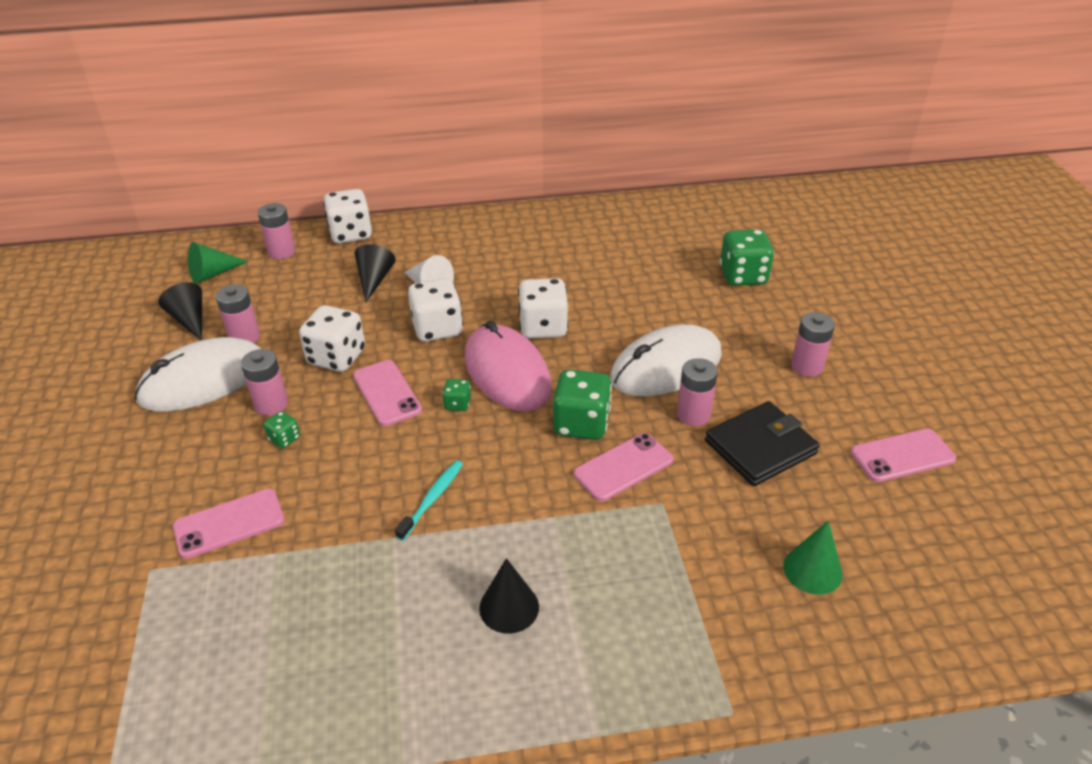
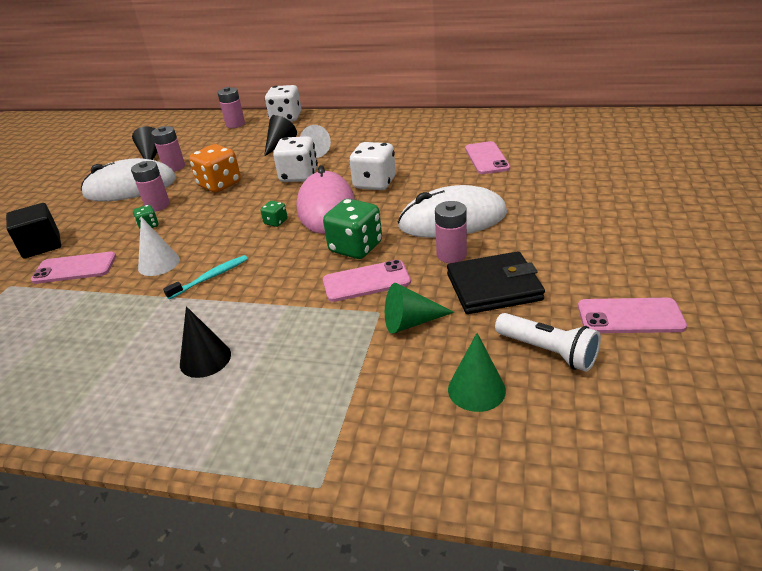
camera: 25 degrees right, 5 degrees down
green cone [188,242,249,284] -> green cone moved to [385,283,454,334]
white dice [299,305,365,372] -> orange dice [189,144,241,192]
pink phone [353,360,422,426] -> pink phone moved to [465,141,510,174]
green dice [720,229,774,286] -> none
pink battery [791,312,835,377] -> none
none -> black cube [6,203,61,259]
none -> white cone [138,217,180,276]
none -> white flashlight [495,313,601,372]

